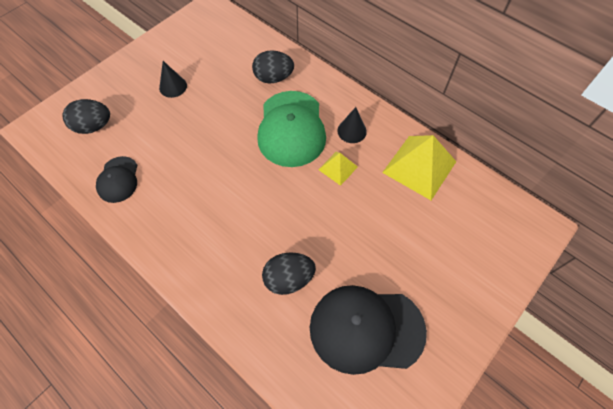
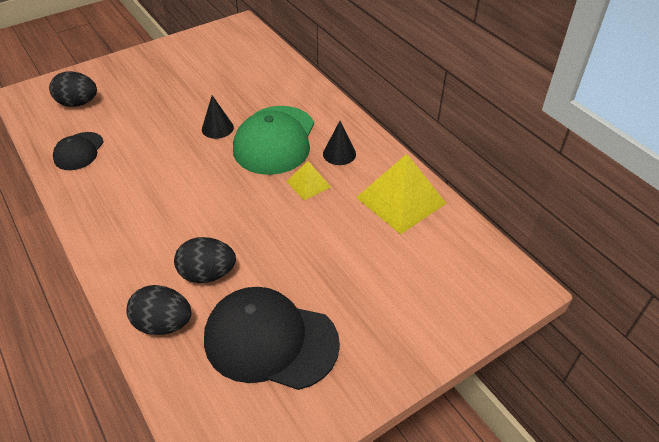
camera: 15 degrees right, 15 degrees down
black cone [159,61,187,98] -> black cone moved to [202,95,234,139]
black egg [252,50,294,84] -> black egg moved to [126,285,192,335]

